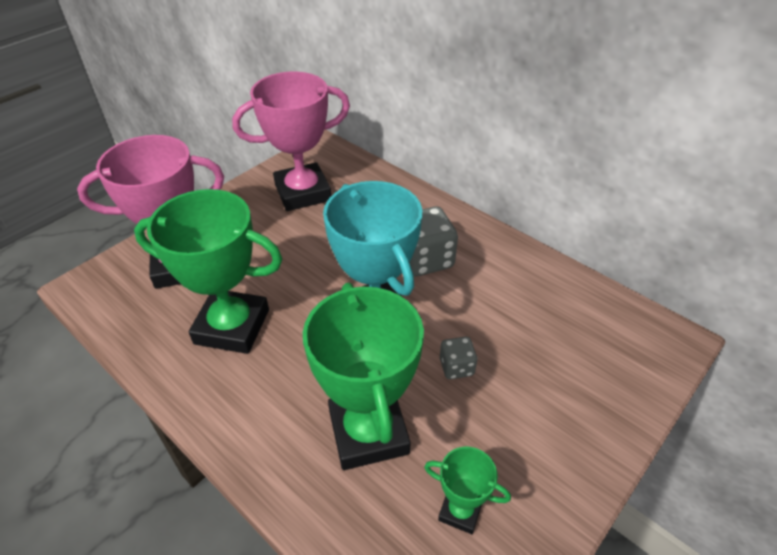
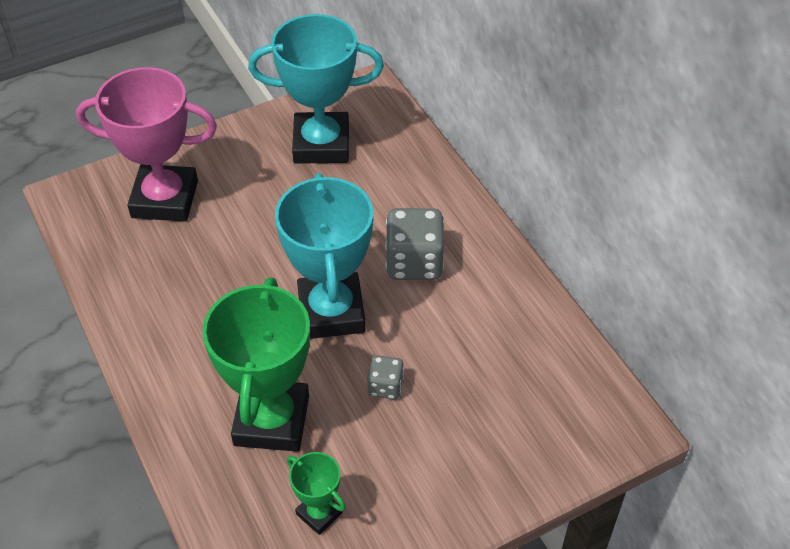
camera: 20 degrees right, 5 degrees up
green trophy [134,189,282,354] -> none
pink trophy [232,72,350,211] -> turquoise trophy [248,14,384,164]

